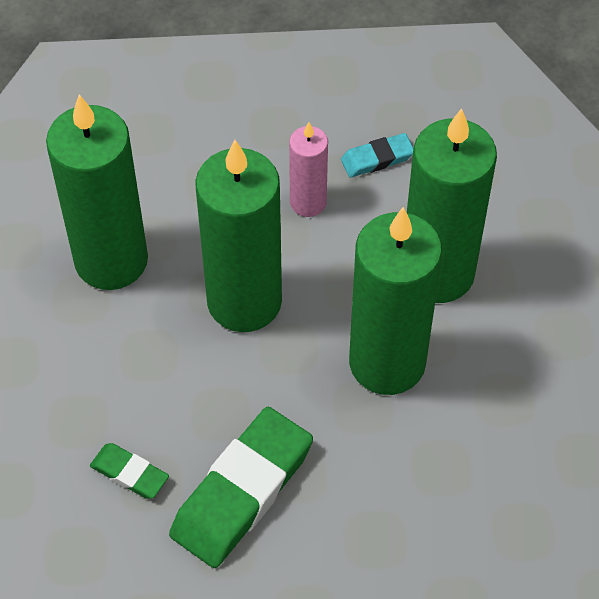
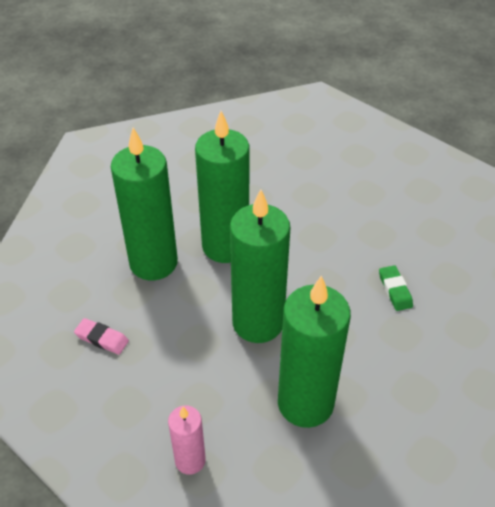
camera: 135 degrees left, 10 degrees down
green eraser [169,407,313,568] -> none
pink candle [289,122,328,217] -> pink candle moved to [168,405,206,475]
turquoise eraser [341,133,413,177] -> pink eraser [74,318,129,355]

